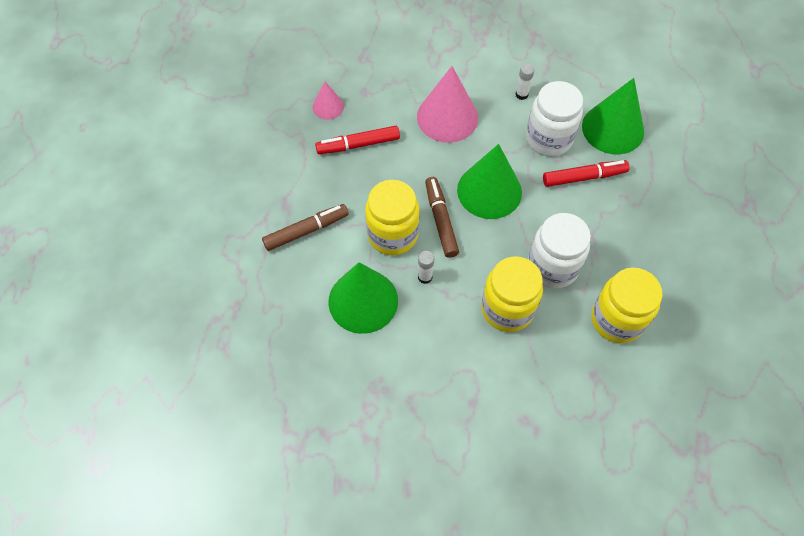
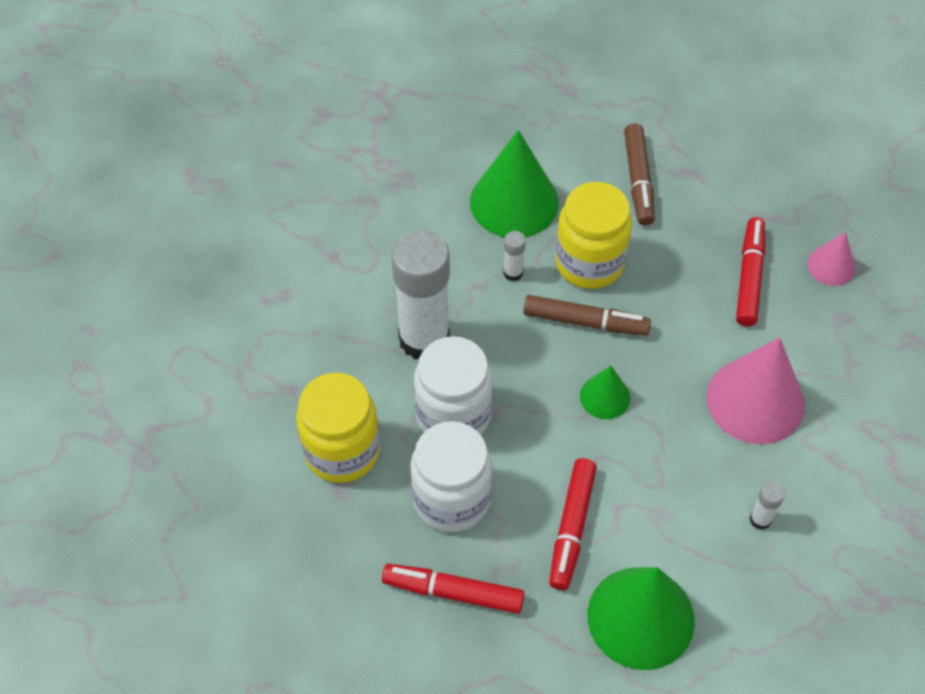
camera: 115 degrees right, 5 degrees down
green cone [457,144,522,219] -> green cone [580,365,630,419], size x0.52
yellow jar [481,257,543,332] -> white glue stick [391,230,450,359]
white jar [526,81,583,156] -> white jar moved to [411,421,492,532]
none -> red marker [382,564,524,614]

